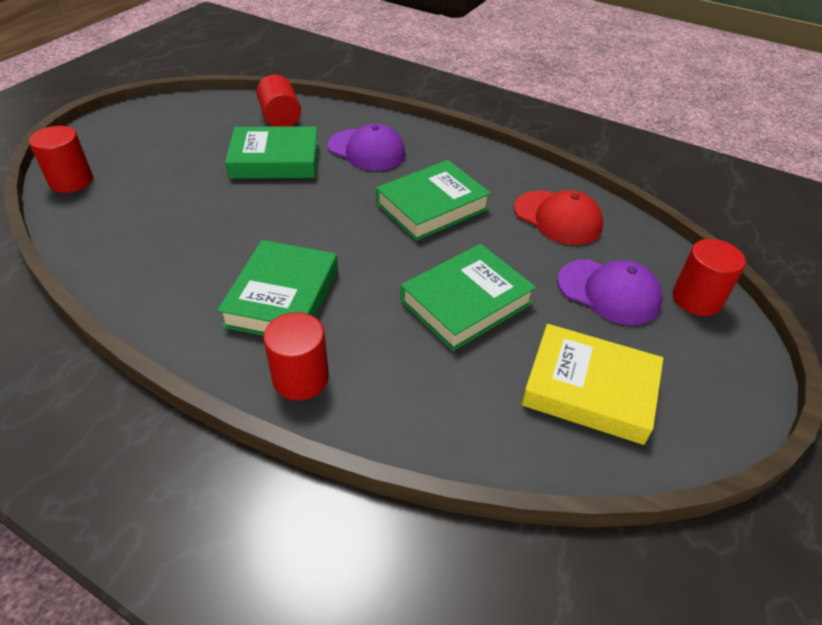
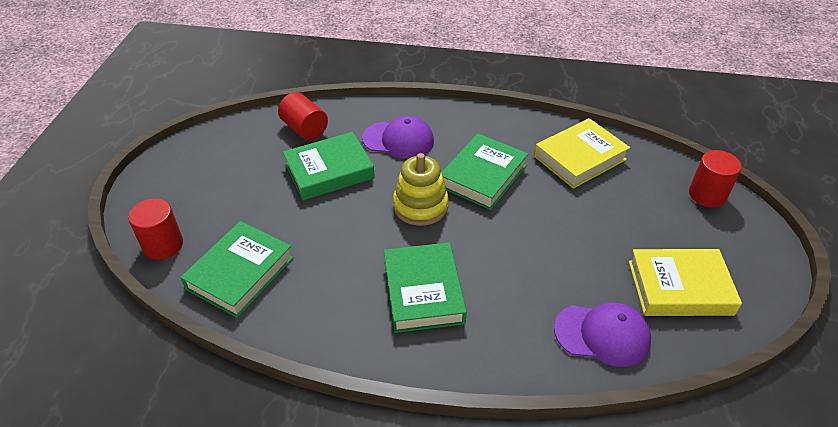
camera: 20 degrees left, 0 degrees up
red cylinder [263,312,329,400] -> none
green book [401,244,536,351] -> green book moved to [180,221,294,318]
red cap [514,190,603,245] -> yellow book [534,118,630,189]
purple cap [557,259,663,325] -> purple cap moved to [554,302,651,367]
none -> yellow stacking toy [393,153,449,226]

